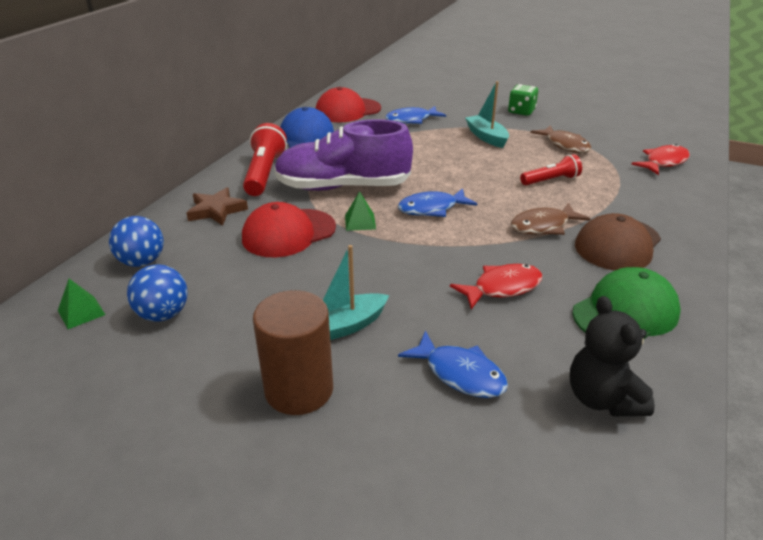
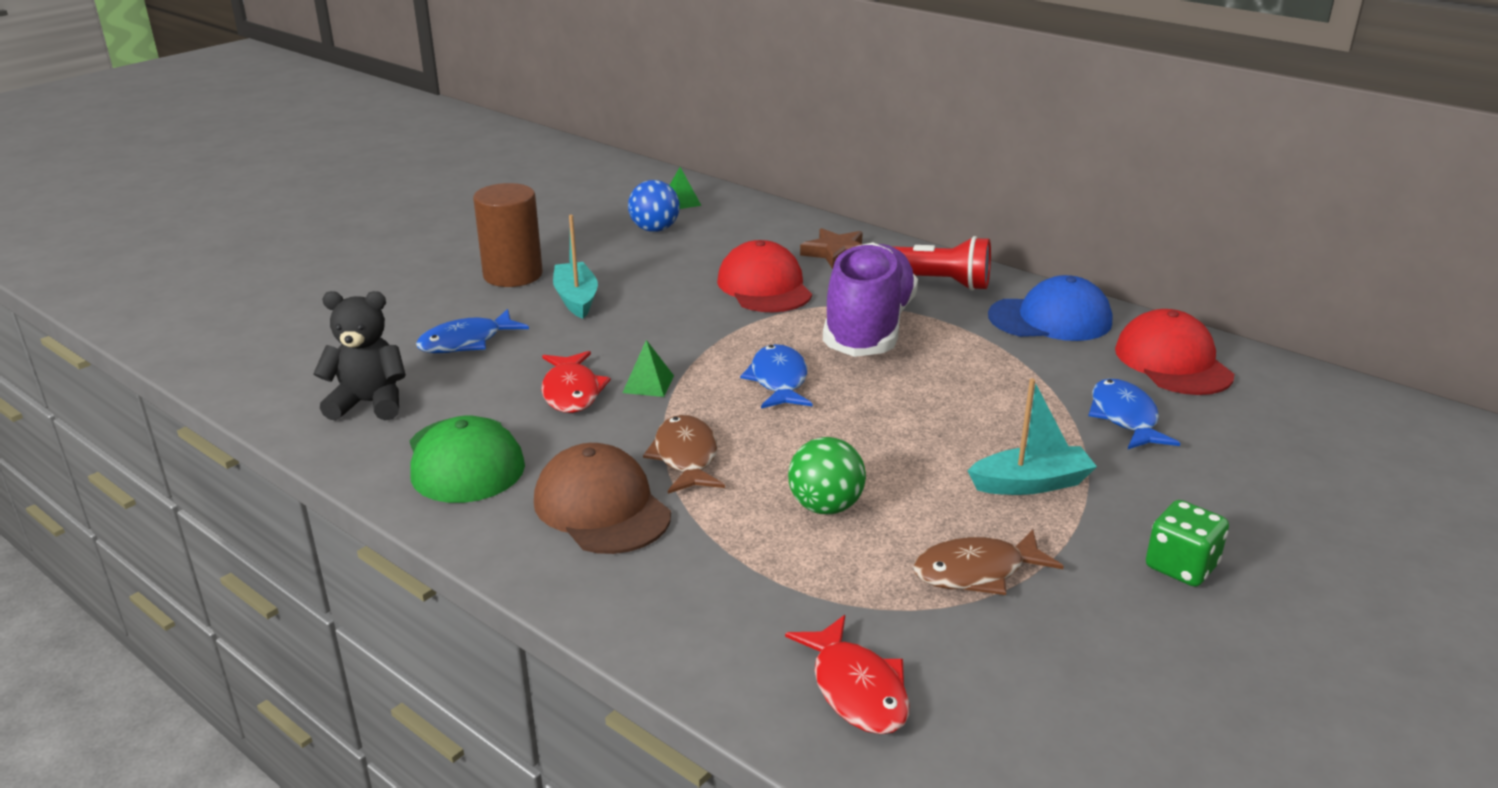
camera: 105 degrees right, 5 degrees down
blue ball [109,216,164,267] -> none
green pyramid [345,191,376,231] -> green pyramid moved to [622,340,674,397]
red flashlight [520,154,582,185] -> green ball [788,437,866,515]

